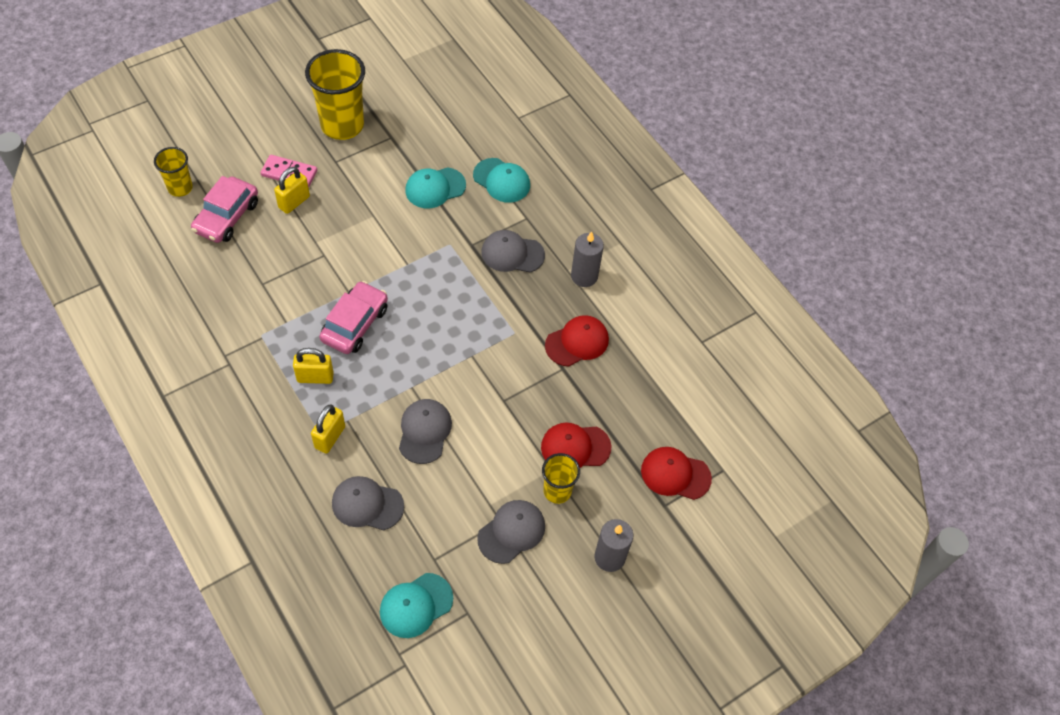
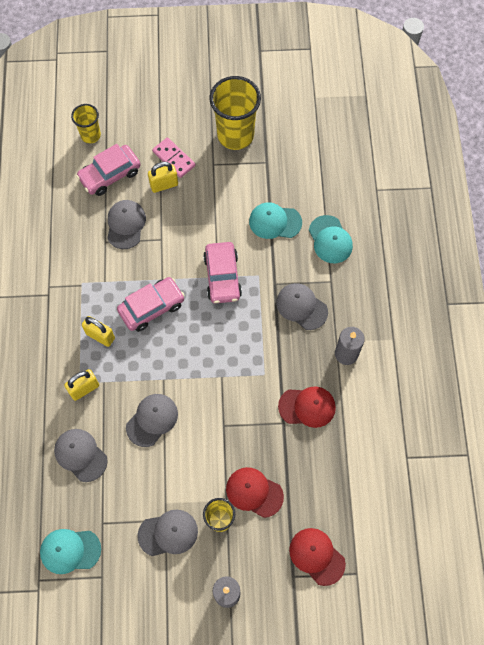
camera: 35 degrees right, 10 degrees up
none -> grey cap [107,200,146,249]
none -> pink car [203,242,242,304]

